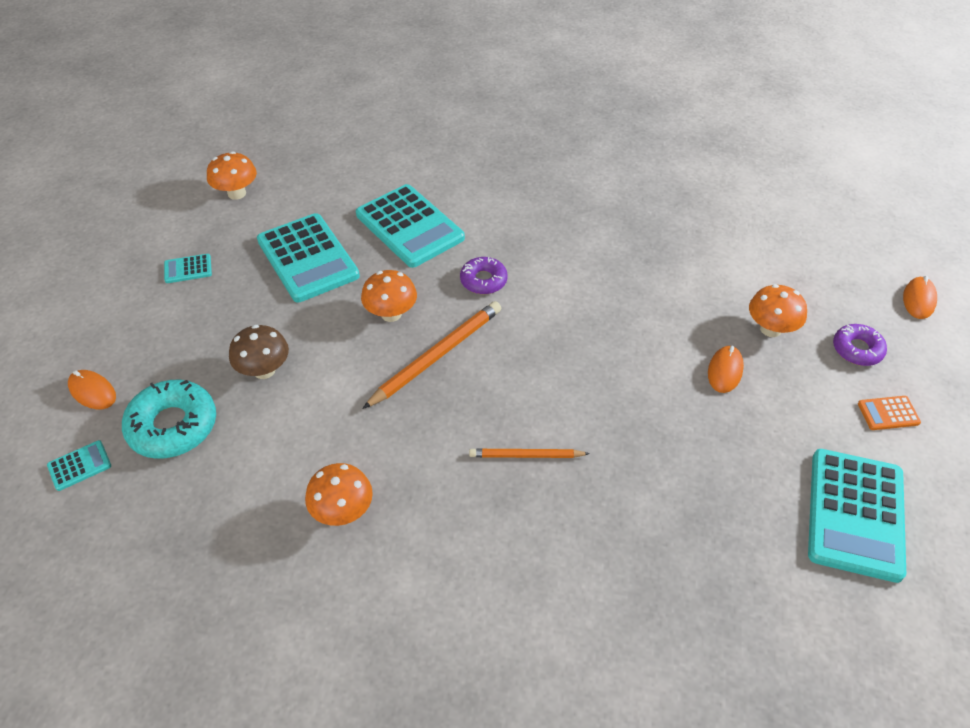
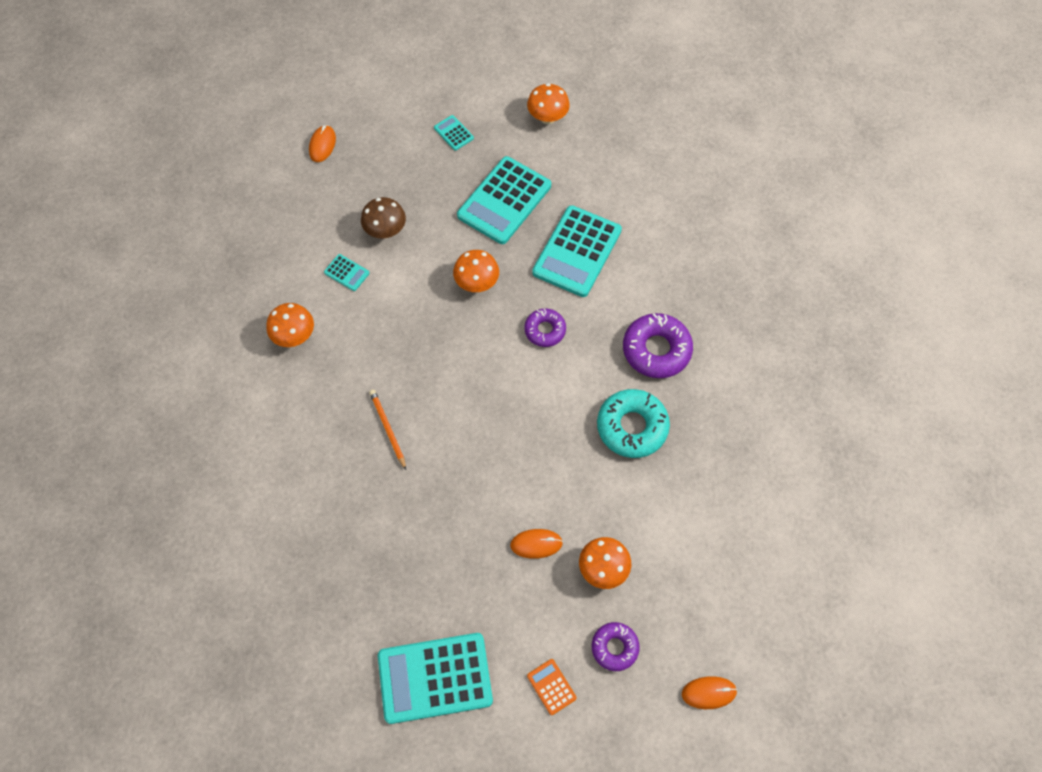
camera: 65 degrees right, 15 degrees up
turquoise calculator [47,440,111,491] -> turquoise calculator moved to [324,254,370,291]
turquoise donut [122,380,216,459] -> turquoise donut moved to [597,389,670,458]
orange pencil [362,301,501,409] -> none
none -> purple donut [623,313,693,378]

